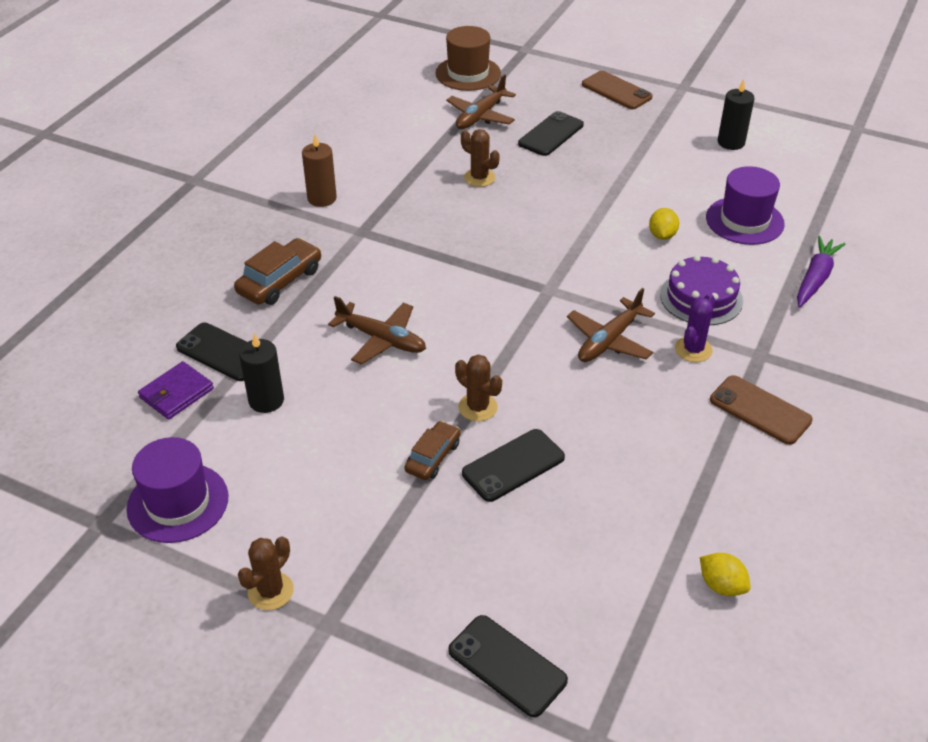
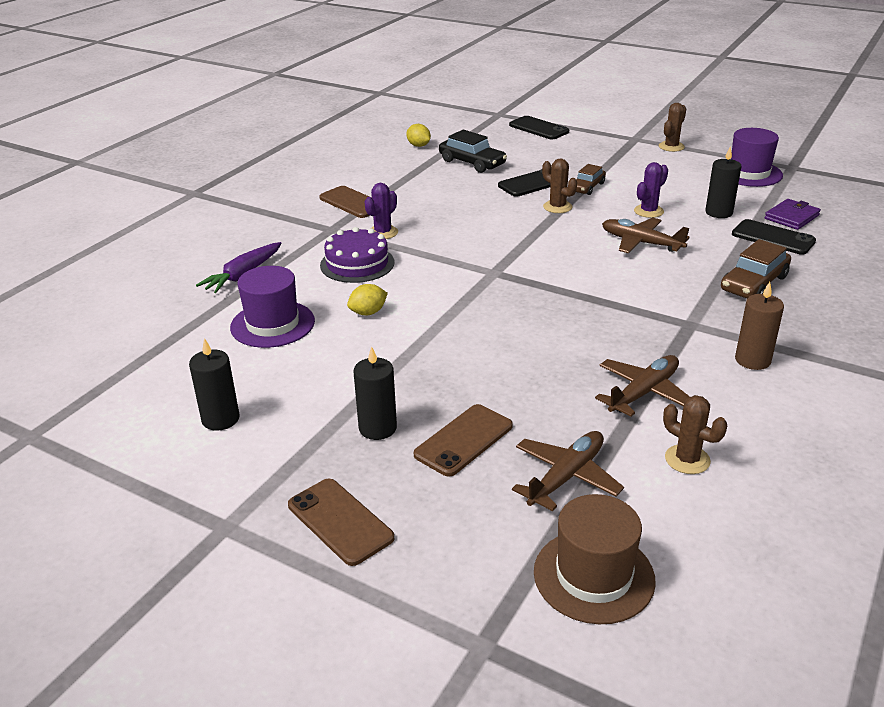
camera: 175 degrees left, 10 degrees down
brown cactus [461,129,500,187] -> brown cactus moved to [663,395,727,474]
black phone [518,111,584,156] -> brown phone [414,404,513,477]
brown plane [567,288,655,362] -> brown plane moved to [595,355,690,417]
yellow lemon [649,208,679,240] -> yellow lemon turned 45 degrees clockwise [347,284,388,315]
none -> black candle [353,346,397,440]
none -> black car [439,130,507,173]
none -> purple cactus [634,162,668,218]

